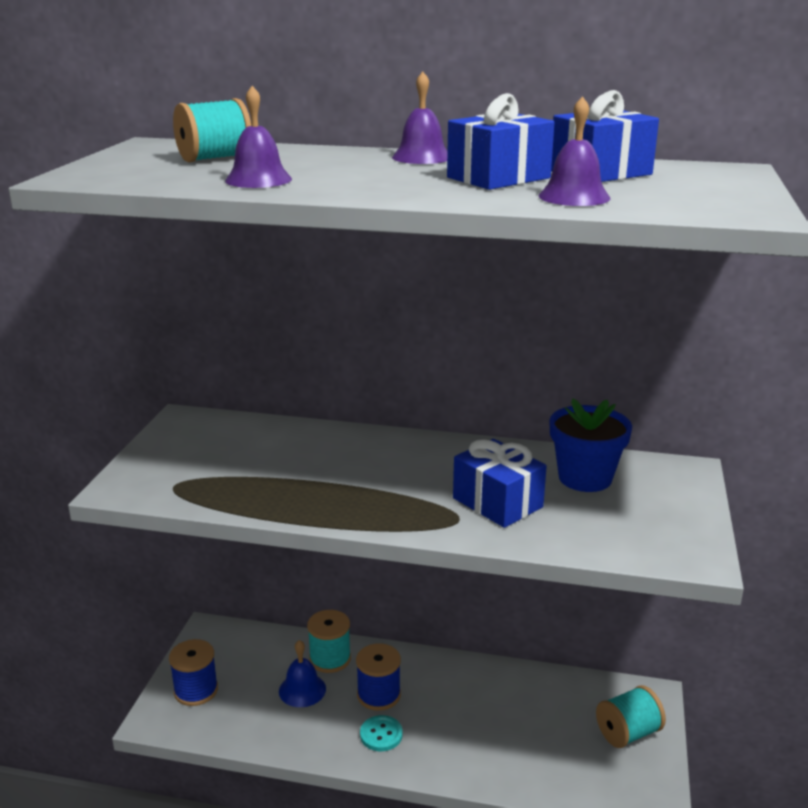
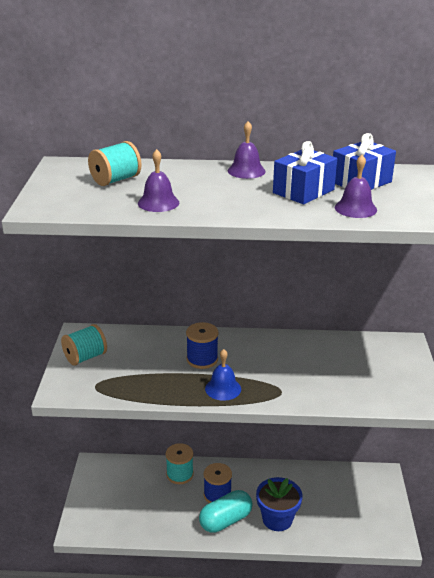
camera: 10 degrees left, 5 degrees up
blue spool [169,639,218,706] -> blue spool moved to [186,322,219,369]
blue bell [279,640,326,707] -> blue bell moved to [205,349,241,401]
turquoise button [360,715,403,751] -> turquoise capsule [199,490,253,533]
blue gift [453,439,547,528] -> none
blue flower pot [550,398,632,492] -> blue flower pot moved to [256,477,303,531]
turquoise spool [596,685,666,748] -> turquoise spool moved to [61,324,107,366]

